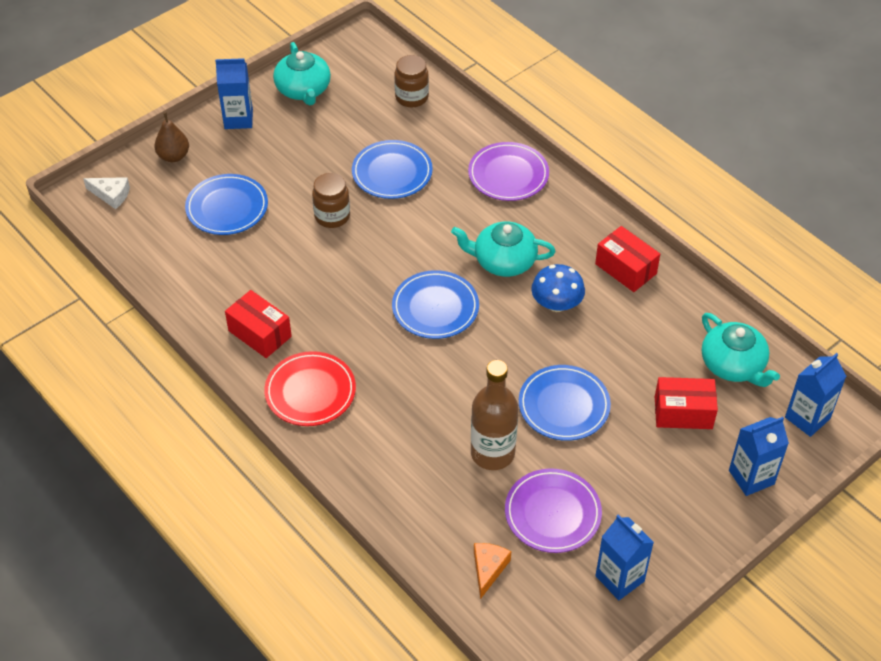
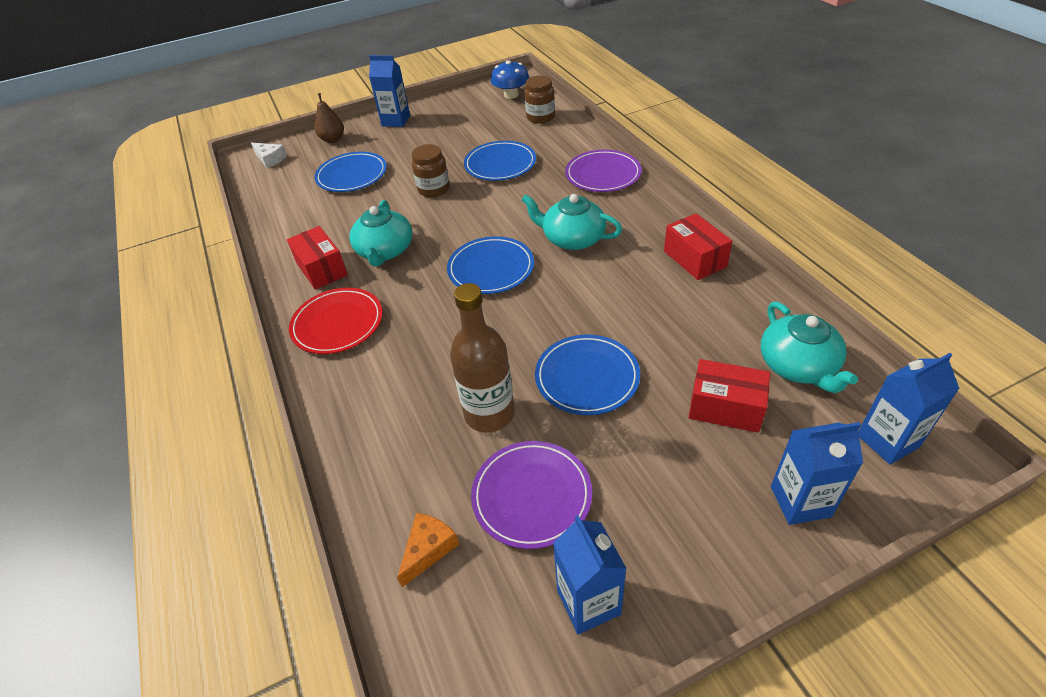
camera: 20 degrees right, 5 degrees down
turquoise teapot [273,42,331,105] -> turquoise teapot moved to [349,200,412,266]
blue mushroom [531,264,585,312] -> blue mushroom moved to [491,60,529,99]

